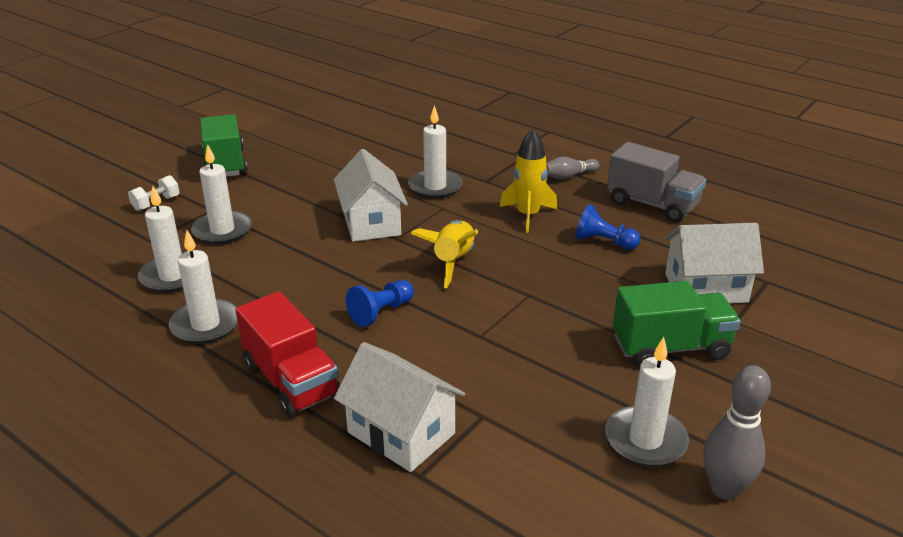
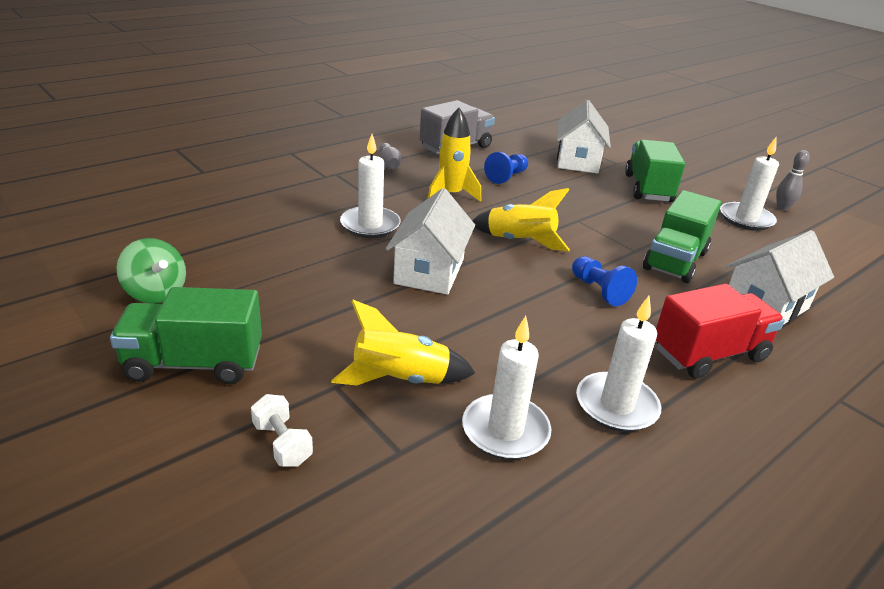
camera: 80 degrees left, 0 degrees up
white candle [191,144,252,244] -> yellow rocket [331,300,475,385]
white house [334,149,408,242] -> white house turned 75 degrees counterclockwise [386,188,475,295]
grey bowling pin [704,365,771,500] -> grey bowling pin [776,150,810,211], size x0.65
none -> green spinning top [116,238,186,304]
none -> green truck [643,190,721,283]

